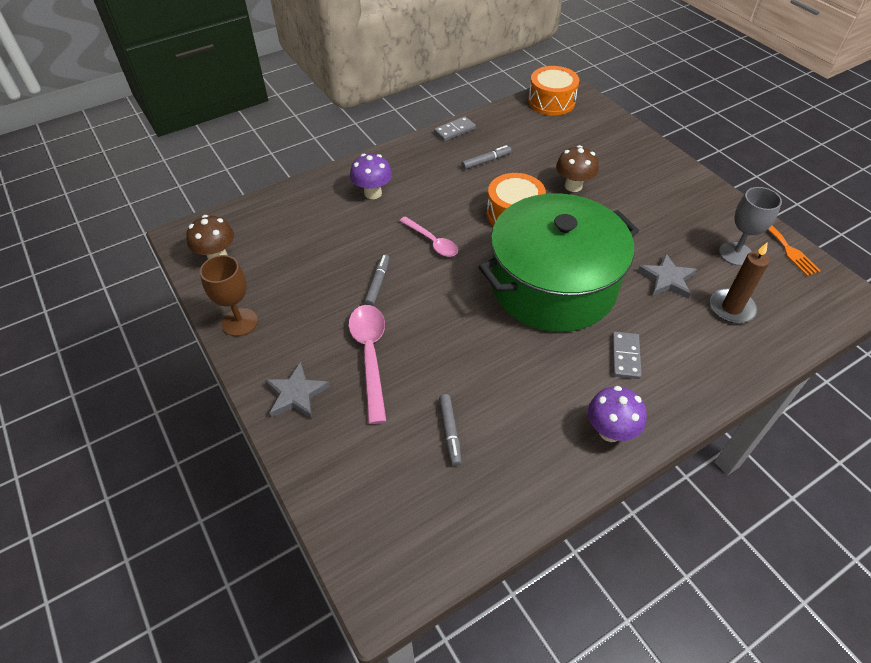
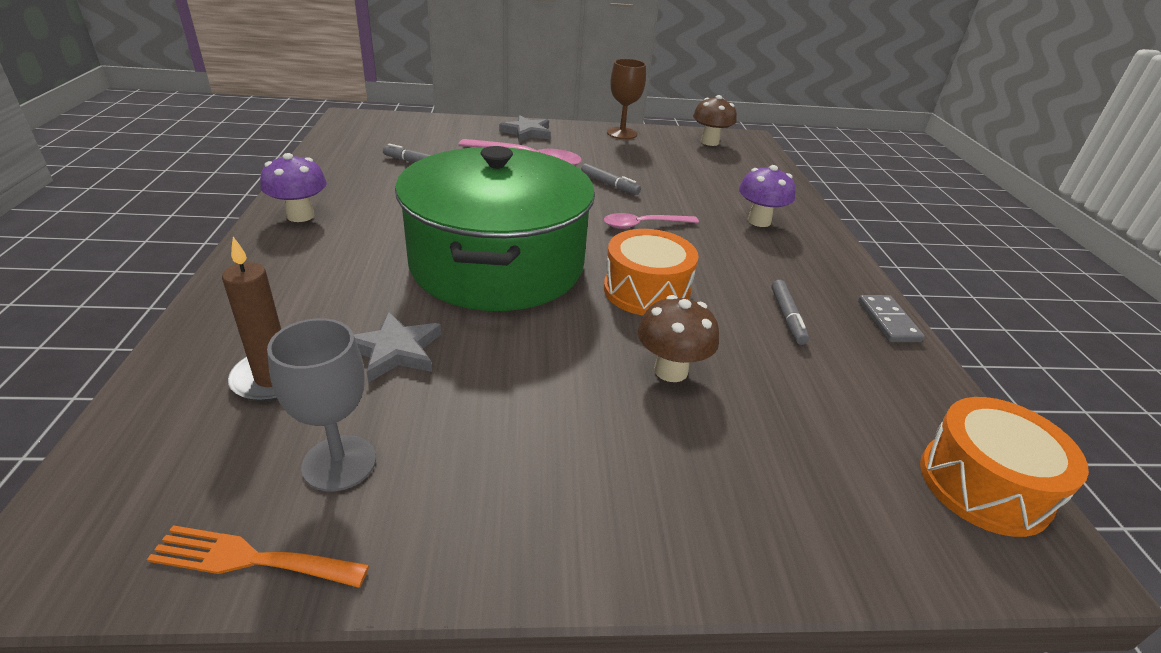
camera: 115 degrees right, 15 degrees down
grey domino [612,332,642,379] -> none

